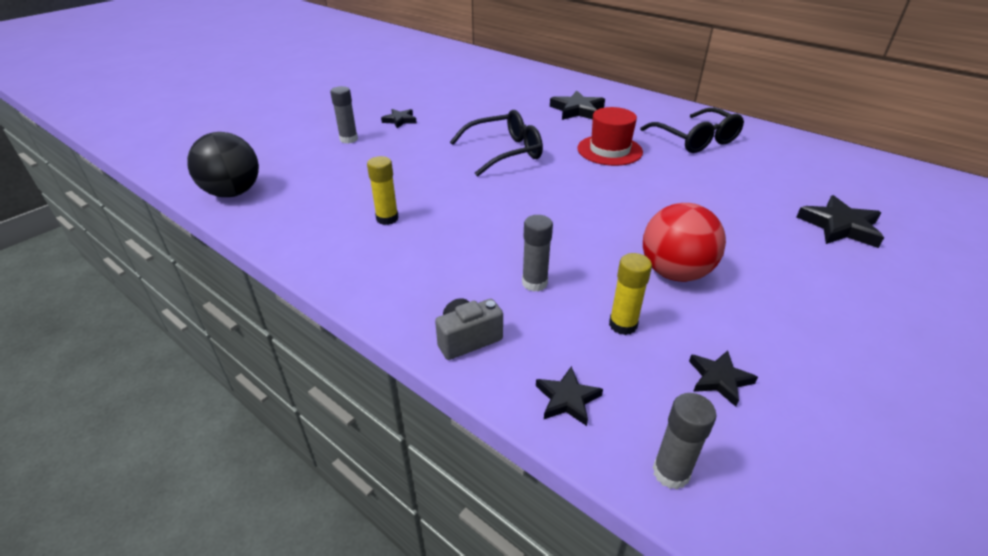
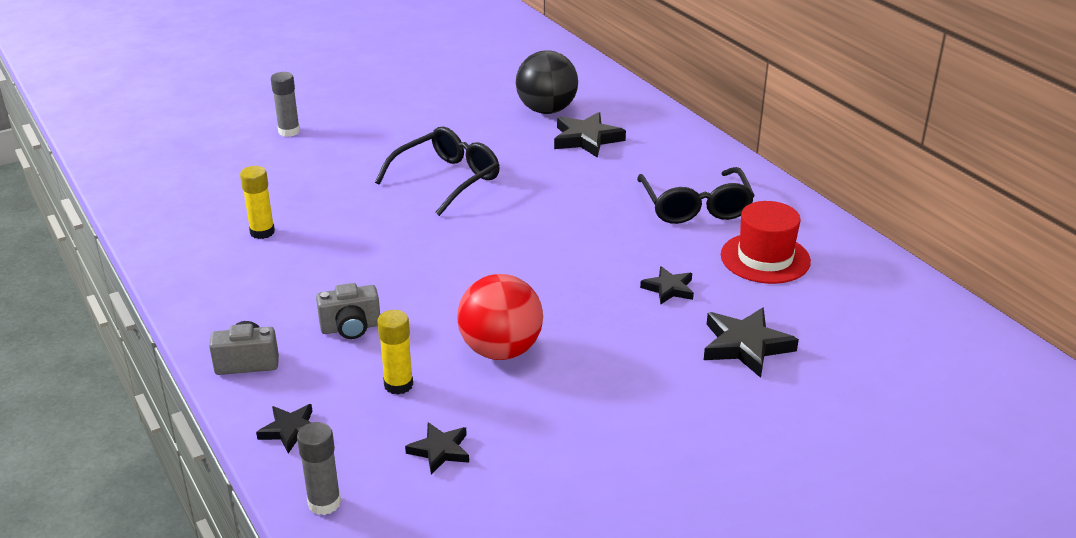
camera: 20 degrees right, 5 degrees down
black ball [187,132,259,197] -> black ball moved to [516,50,578,114]
black star [381,109,417,128] -> black star moved to [640,266,694,304]
black glasses [450,110,543,177] -> black glasses turned 45 degrees counterclockwise [375,127,500,216]
grey glue stick [522,215,553,292] -> grey camera [316,283,380,339]
red hat [577,107,643,166] -> red hat moved to [721,201,811,284]

